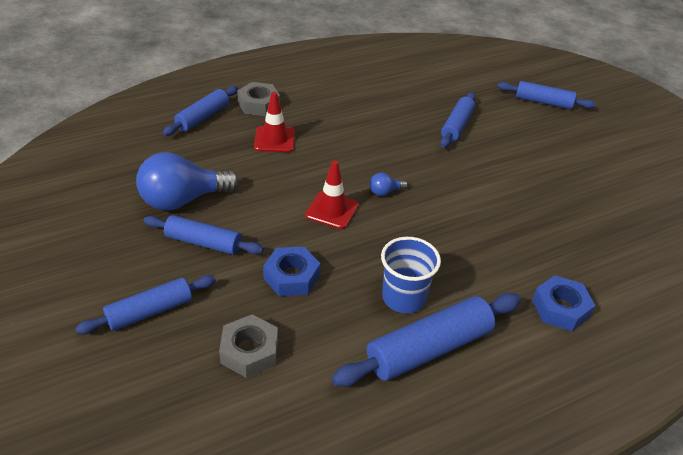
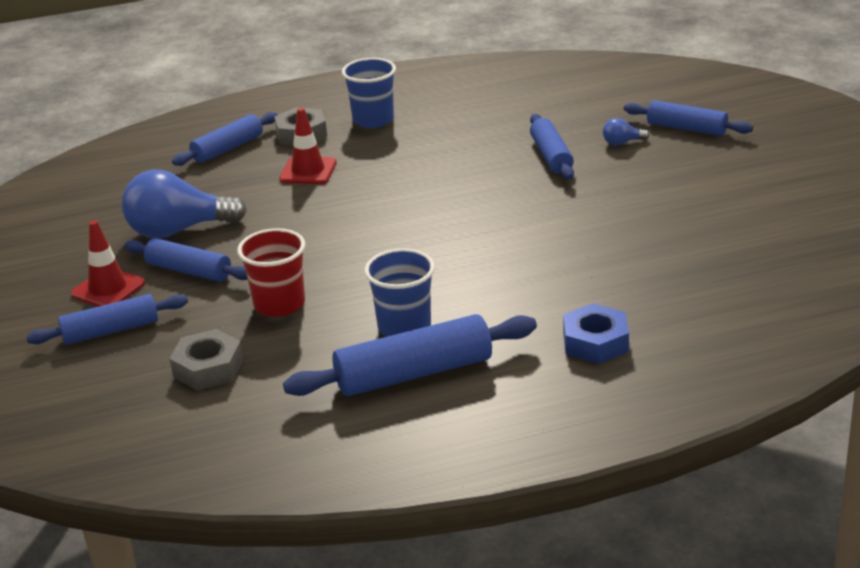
camera: 15 degrees right, 10 degrees down
blue nut [263,246,320,297] -> red cup [237,228,305,317]
red traffic cone [305,161,359,229] -> red traffic cone moved to [71,220,145,307]
blue light bulb [370,173,408,196] -> blue light bulb moved to [603,118,649,145]
blue rolling pin [440,92,475,148] -> blue rolling pin turned 45 degrees counterclockwise [530,114,574,180]
none -> blue cup [342,58,396,128]

